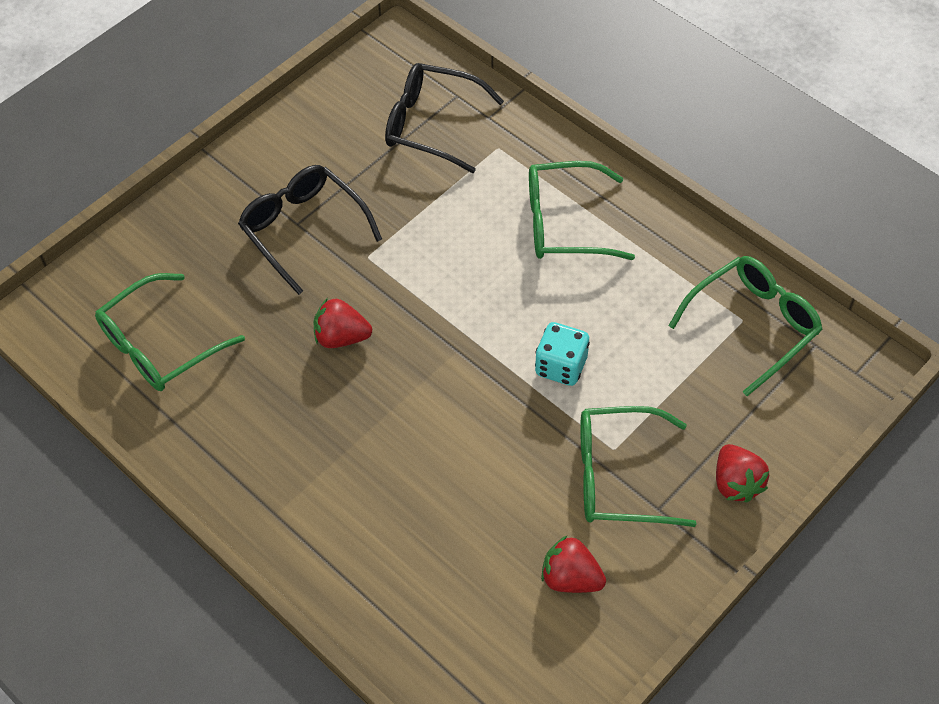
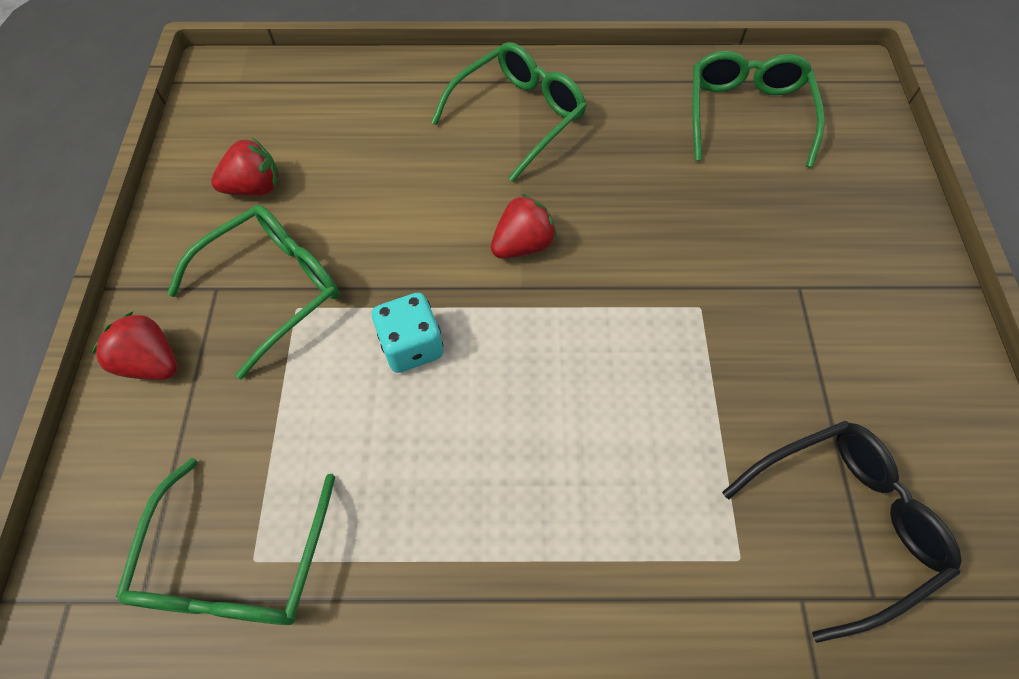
camera: 135 degrees right, 5 degrees up
black glasses [238,165,382,295] -> none
red strawberry [314,298,372,348] -> red strawberry moved to [491,194,557,258]
green glasses [529,161,635,260] -> green glasses moved to [431,42,587,182]

